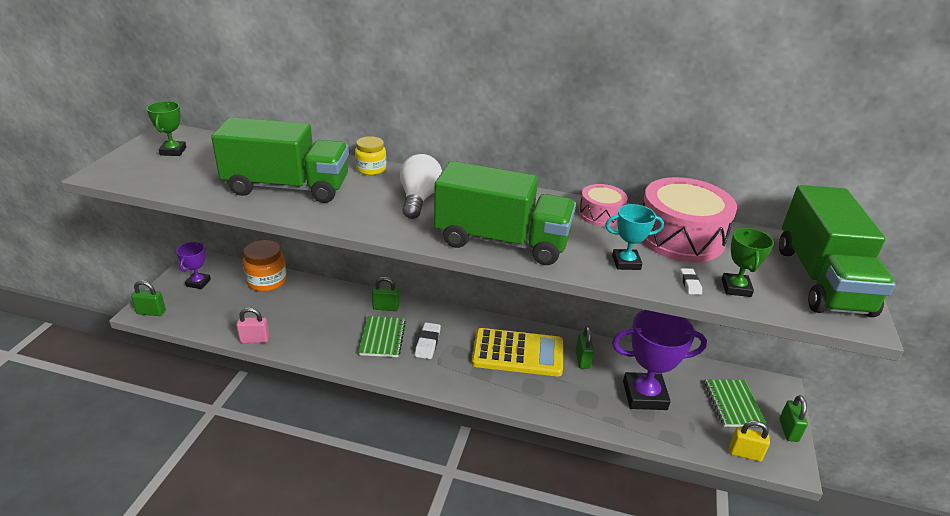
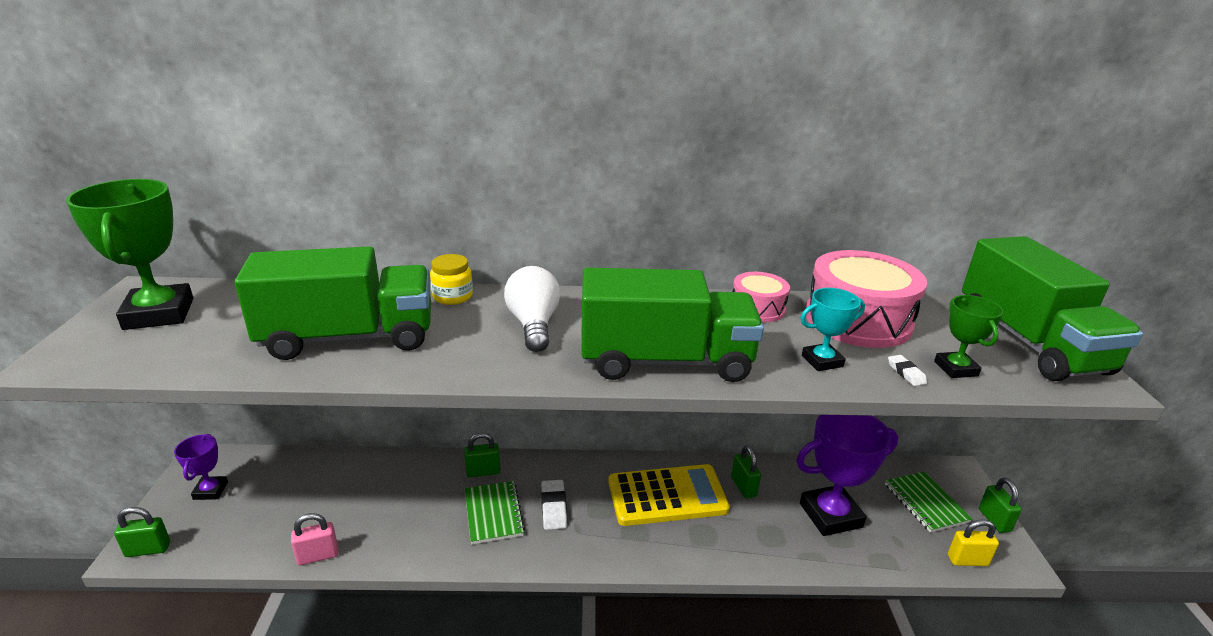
camera: 15 degrees left, 5 degrees down
green trophy [147,101,186,156] -> green trophy [66,179,193,330], size x1.87
orange jar [243,240,287,292] -> none

